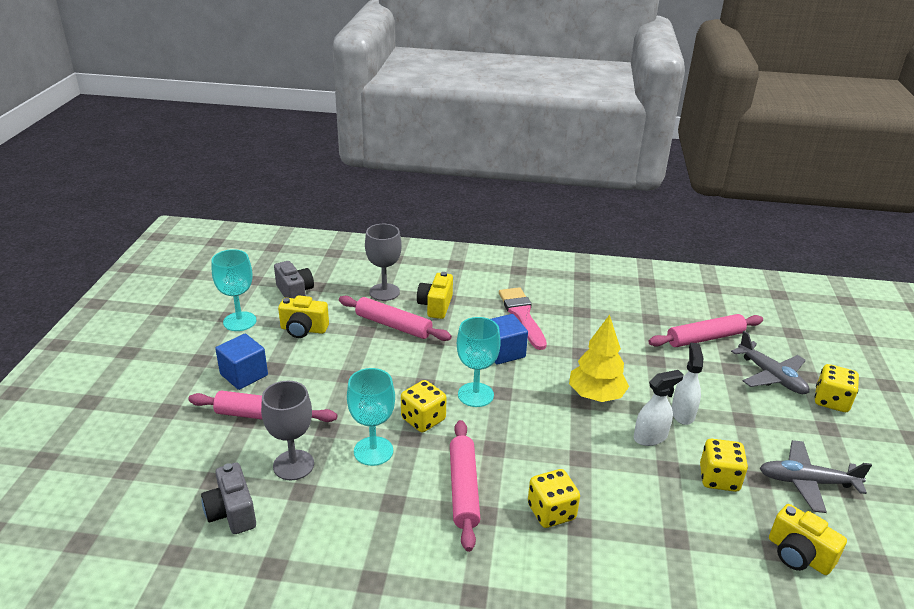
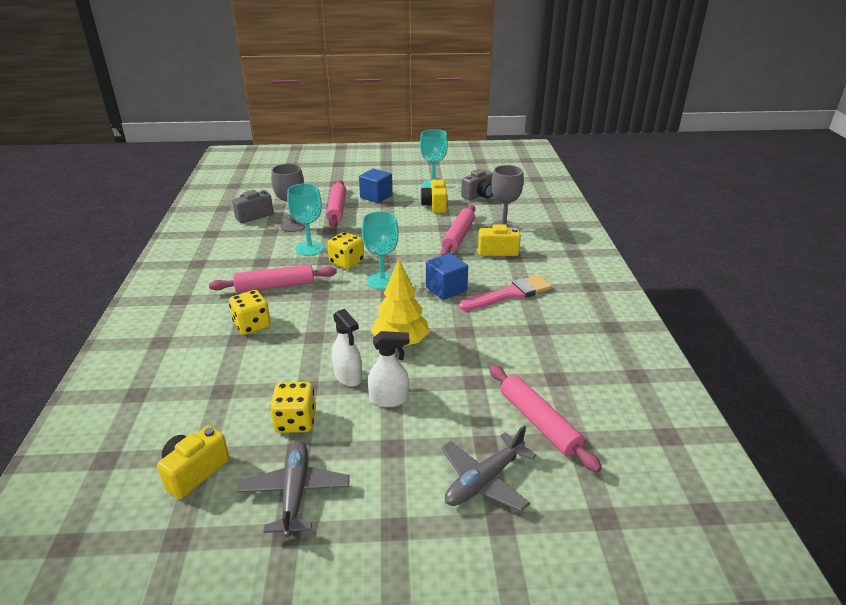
camera: 80 degrees right, 0 degrees up
yellow dice [815,364,859,412] -> none

